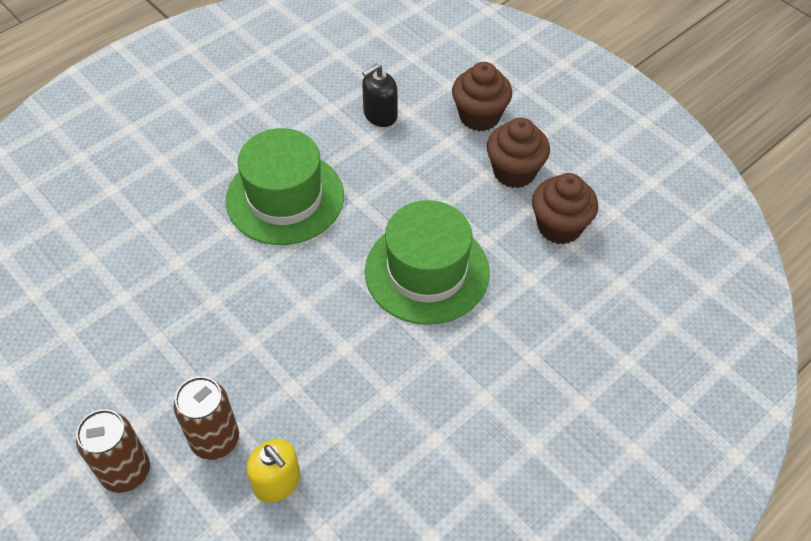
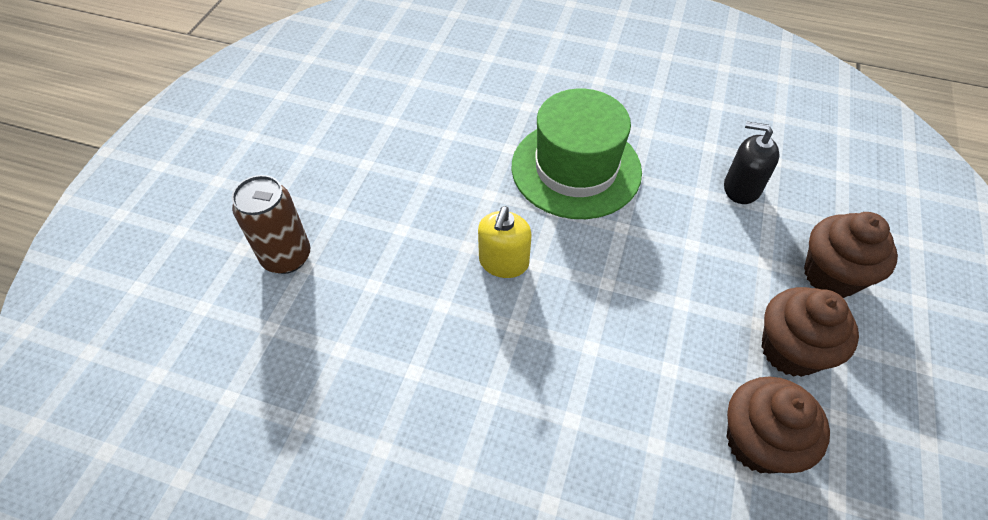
camera: 60 degrees right, 0 degrees up
brown can [76,409,150,493] -> none
yellow soap dispenser [247,439,300,503] -> yellow soap dispenser moved to [478,206,532,278]
green hat [365,200,490,325] -> none

